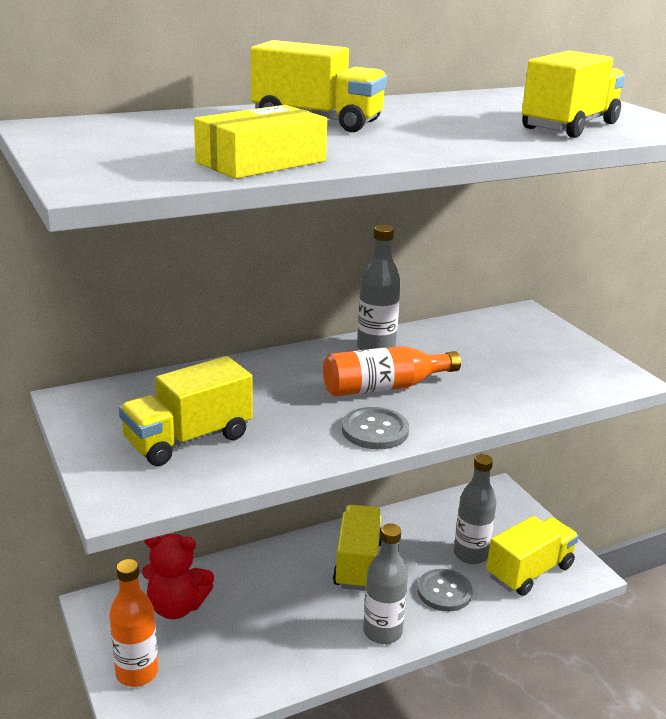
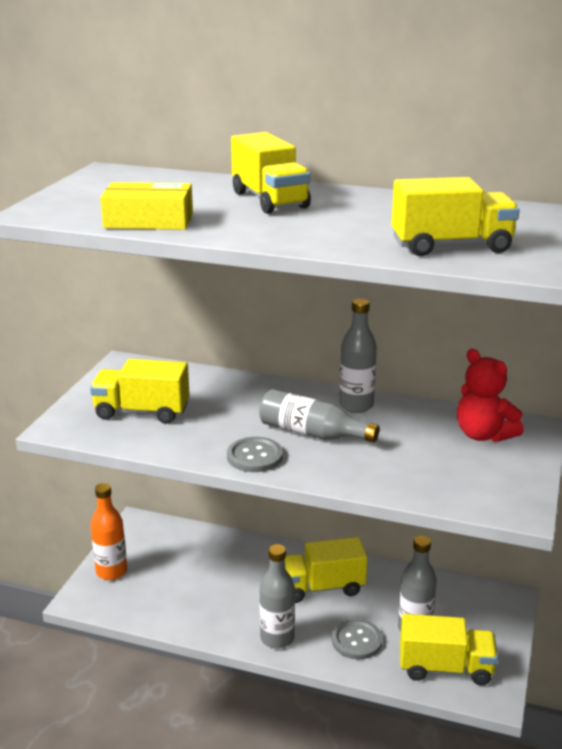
camera: 45 degrees right, 0 degrees up
red teddy bear [142,534,214,619] -> red teddy bear moved to [457,349,524,442]
orange bottle [323,346,461,396] -> grey bottle [259,389,379,442]
yellow truck [333,505,382,591] -> yellow truck turned 150 degrees counterclockwise [285,537,367,603]

